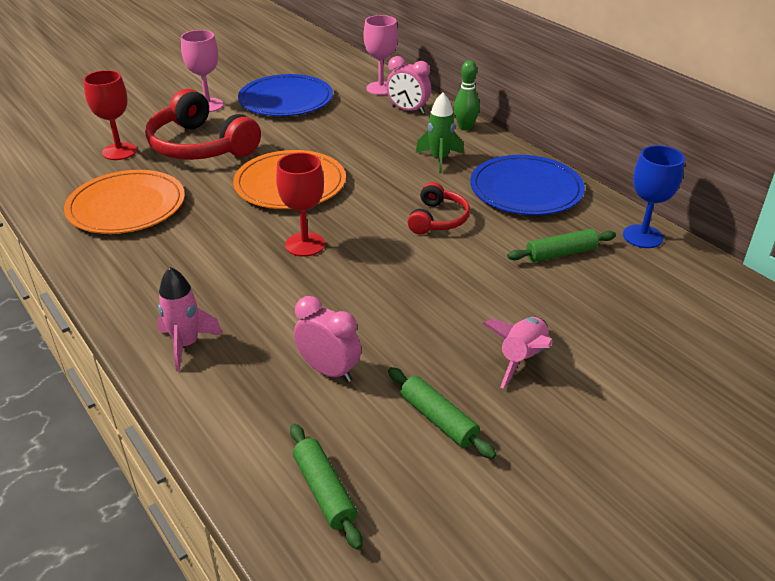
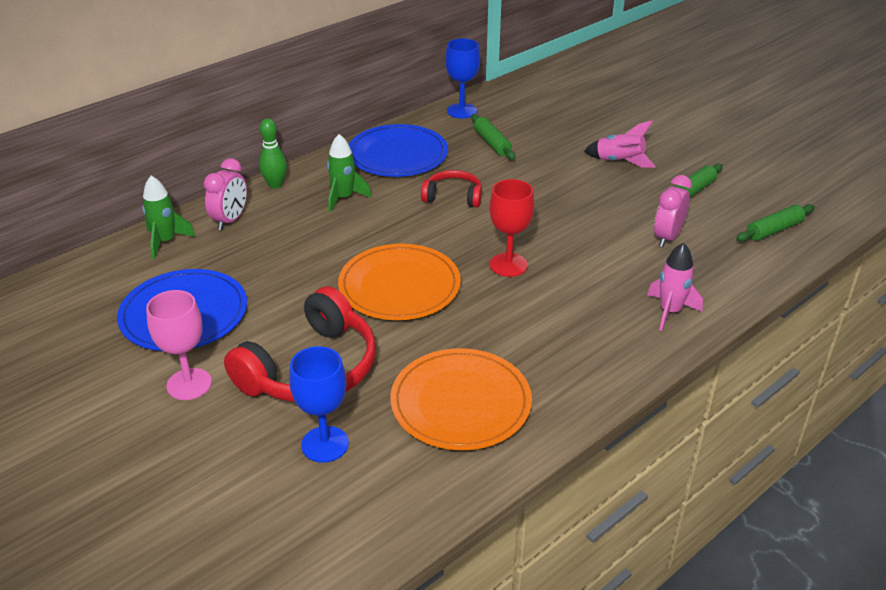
camera: 95 degrees left, 0 degrees up
red goblet [83,70,137,160] -> blue goblet [289,346,349,463]
pink goblet [364,15,398,95] -> green rocket [142,176,196,259]

